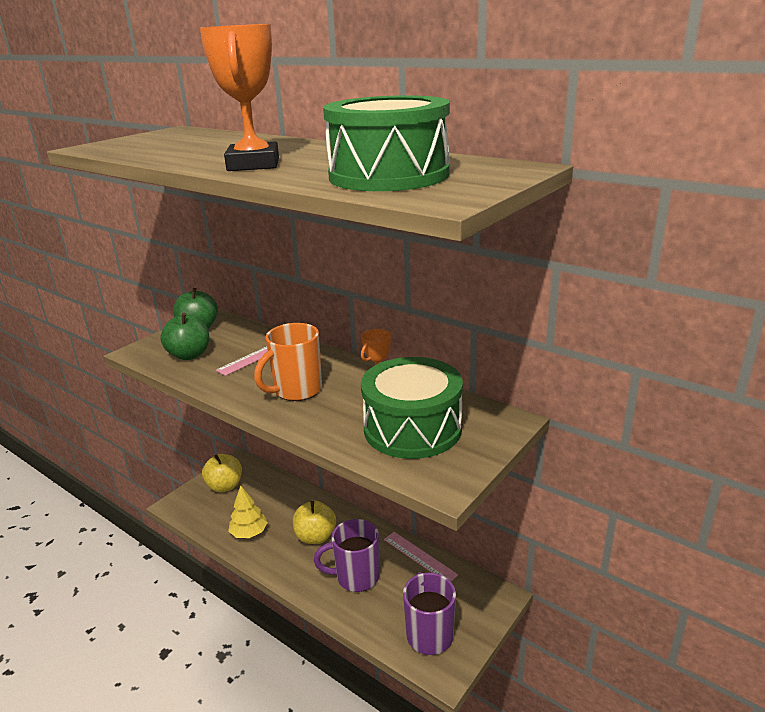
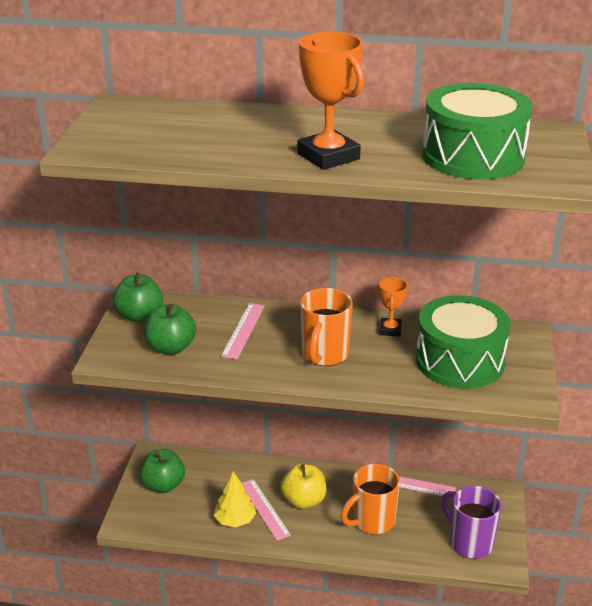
camera: 30 degrees left, 5 degrees up
yellow apple [202,454,242,492] -> green apple [139,449,185,493]
purple mug [314,519,379,592] -> orange mug [341,464,400,535]
none -> pink ruler [242,479,291,541]

